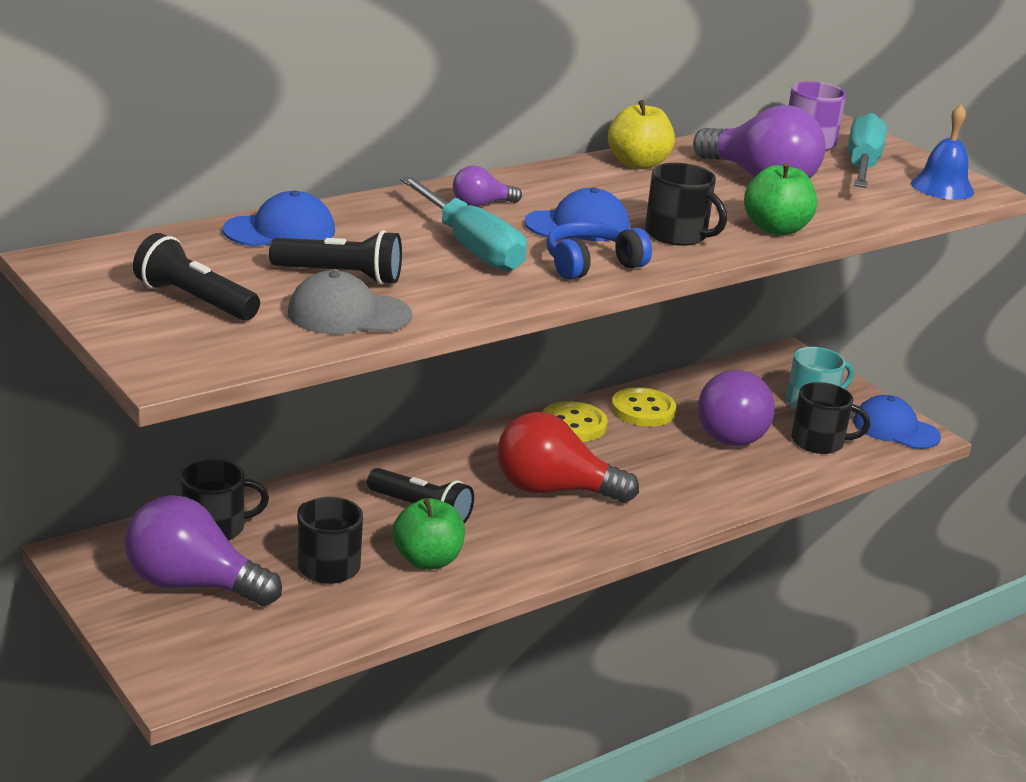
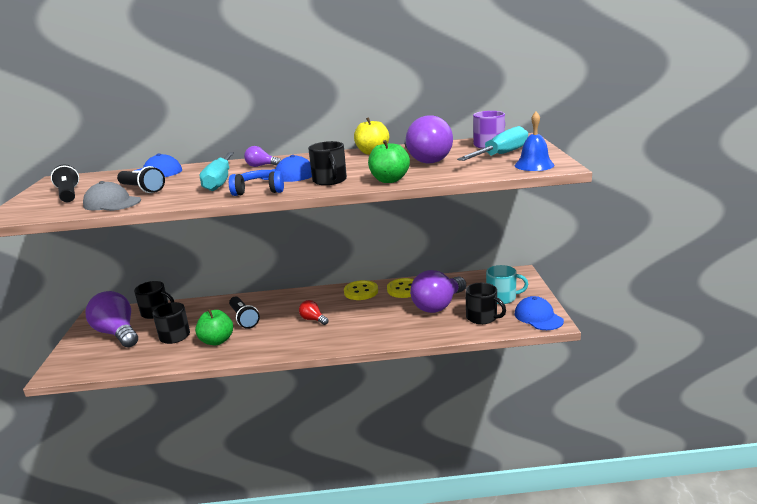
camera: 35 degrees right, 5 degrees down
red light bulb [497,412,639,503] -> red light bulb [299,300,329,325], size x0.47

